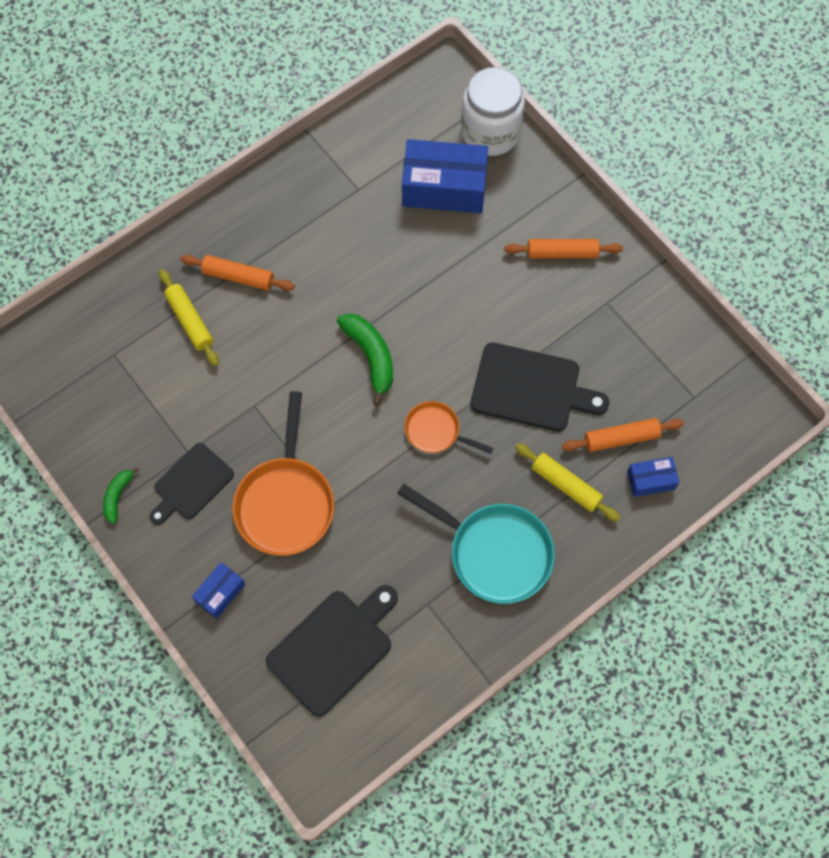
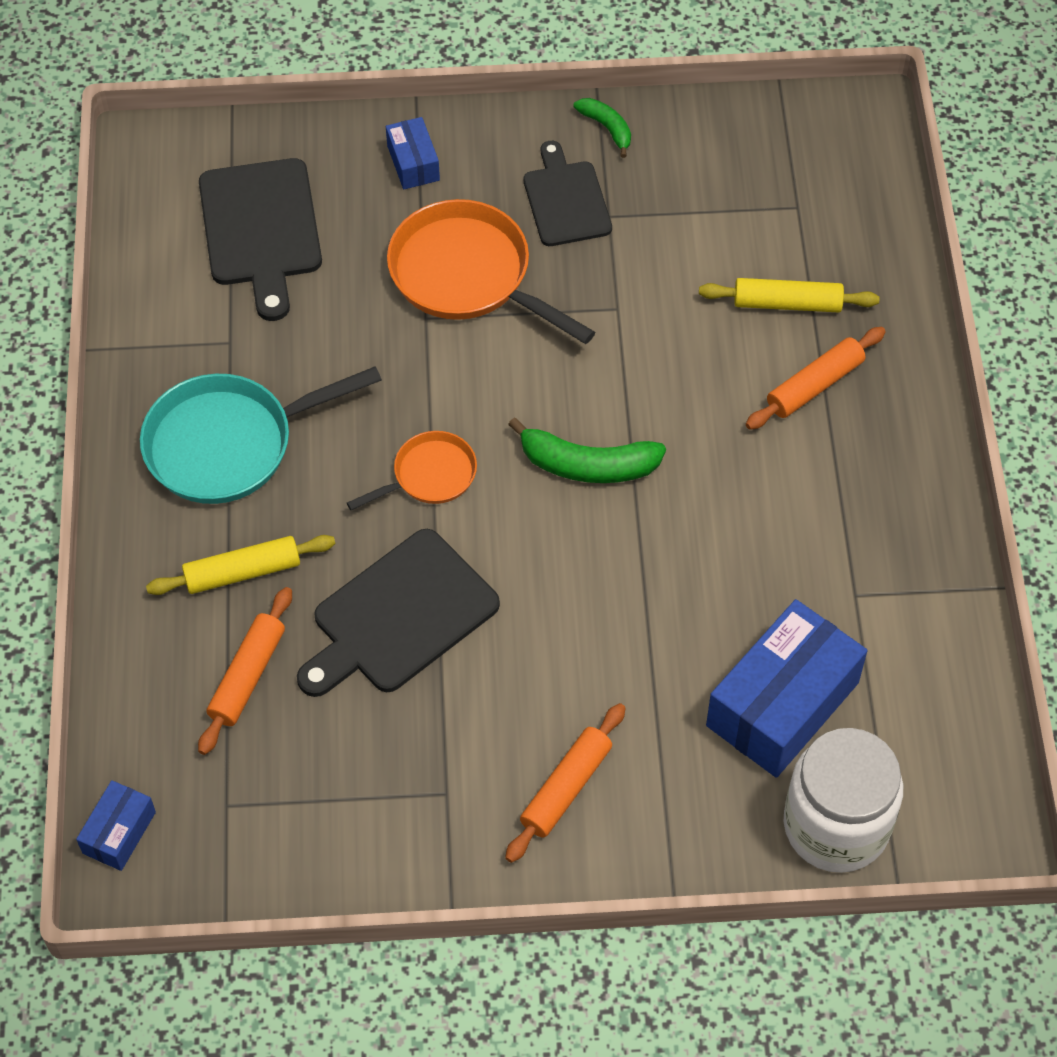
camera: 125 degrees right, 10 degrees down
blue box [627,457,679,497] -> blue box moved to [76,780,156,871]

